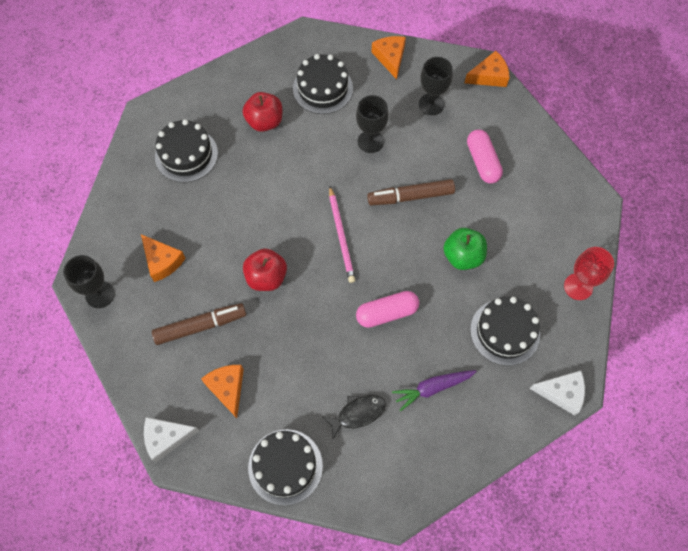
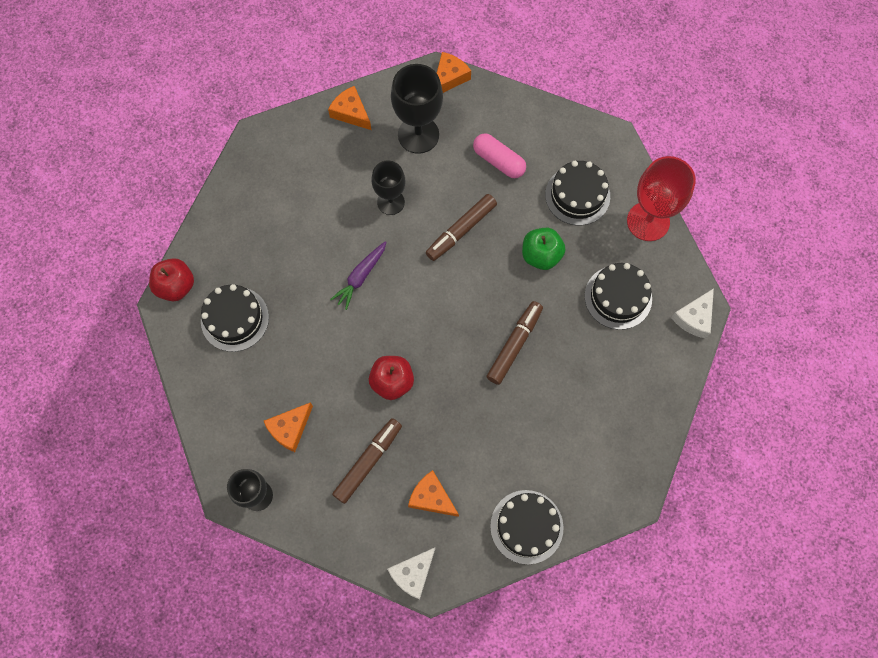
camera: 35 degrees left, 5 degrees up
orange cheese [141,234,186,282] -> orange cheese turned 120 degrees clockwise [264,402,313,452]
red apple [243,92,282,132] -> red apple moved to [149,258,194,301]
black cake [293,54,353,114] -> black cake moved to [545,161,610,225]
black fish [323,395,386,439] -> none
pink pencil [329,186,355,283] -> none
pink capsule [356,291,419,328] -> brown marker [486,301,543,385]
purple carrot [392,370,477,411] -> purple carrot moved to [330,241,386,310]
black goblet [419,57,453,115] -> black goblet [391,64,443,154], size x1.54
white cheese [530,371,585,415] -> white cheese turned 150 degrees clockwise [671,288,714,338]
red goblet [564,247,614,300] -> red goblet [627,156,696,241], size x1.54

